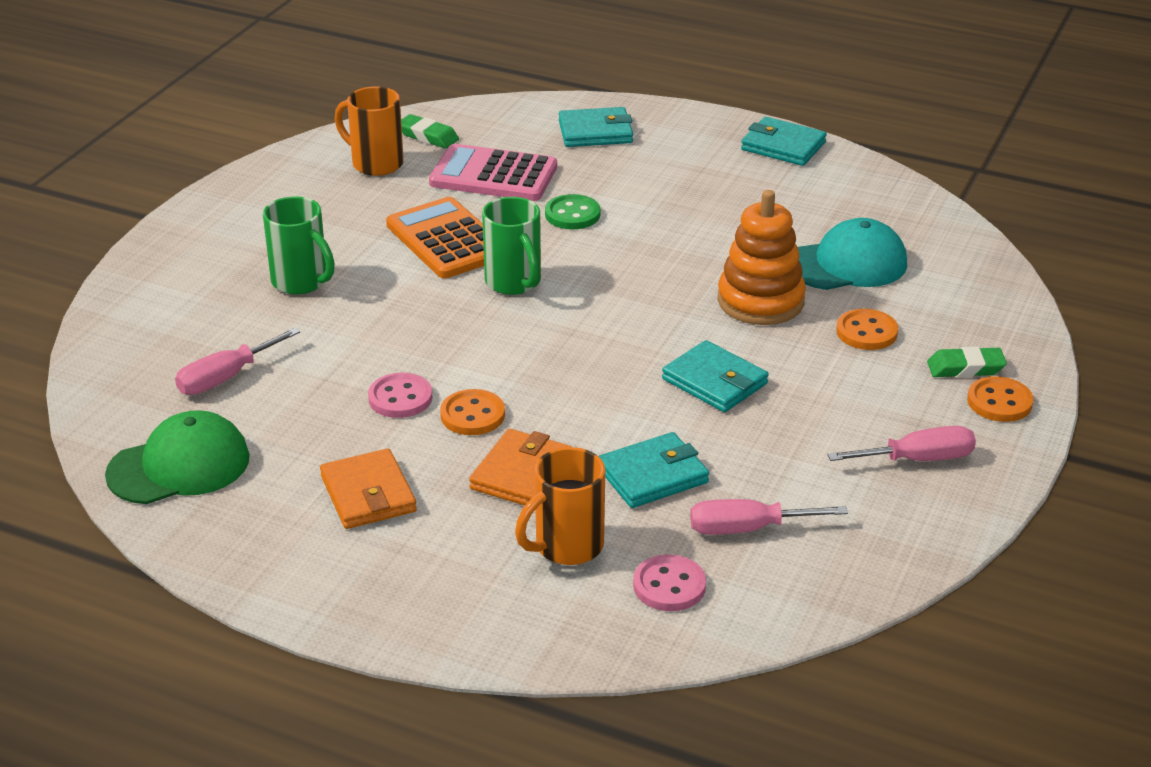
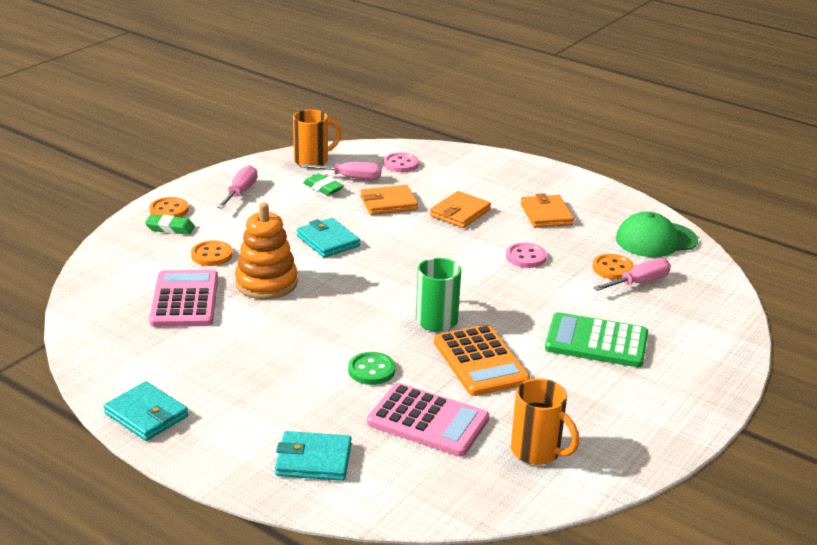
camera: 170 degrees left, 5 degrees down
green mug [263,196,335,294] -> green calculator [545,312,648,367]
green eraser [401,114,459,149] -> green eraser moved to [303,173,344,195]
orange button [440,389,505,435] -> orange button moved to [593,254,634,280]
orange mug [515,447,605,565] -> orange mug moved to [293,109,341,166]
turquoise wallet [599,432,709,508] -> orange wallet [360,185,418,215]
turquoise cap [798,218,907,290] -> pink calculator [149,270,218,327]
pink screwdriver [828,426,976,461] -> pink screwdriver turned 105 degrees clockwise [217,165,258,209]

